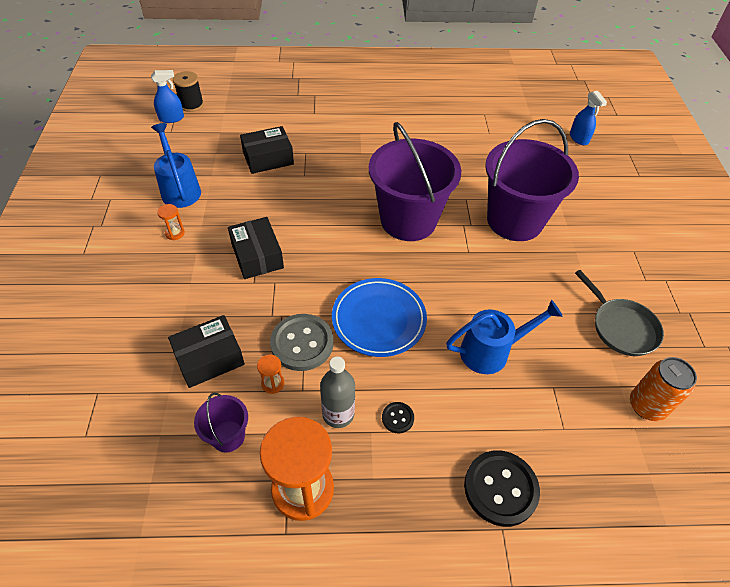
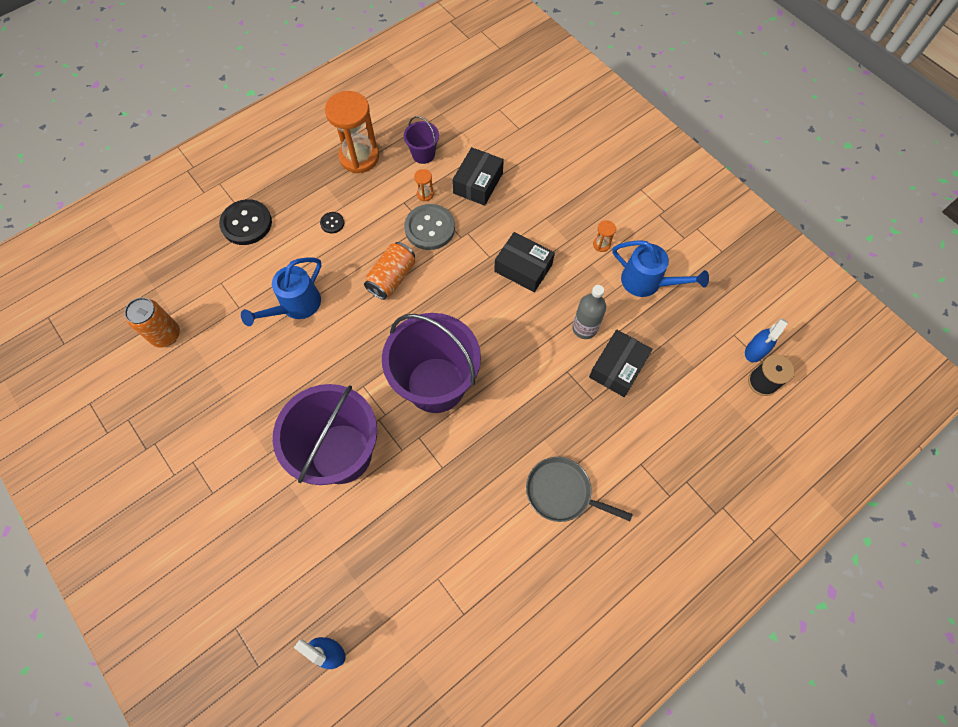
camera: 145 degrees right, 15 degrees up
grey bottle [320,356,355,428] -> grey bottle moved to [572,285,606,339]
blue plate [332,278,427,357] -> orange can [364,242,415,300]
grey pan [575,270,664,356] -> grey pan moved to [526,457,633,522]

